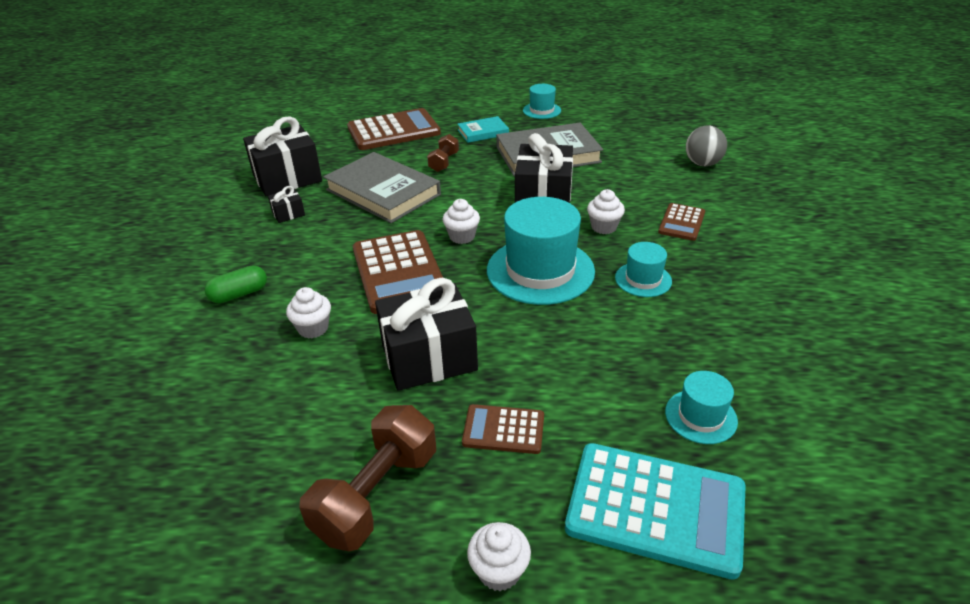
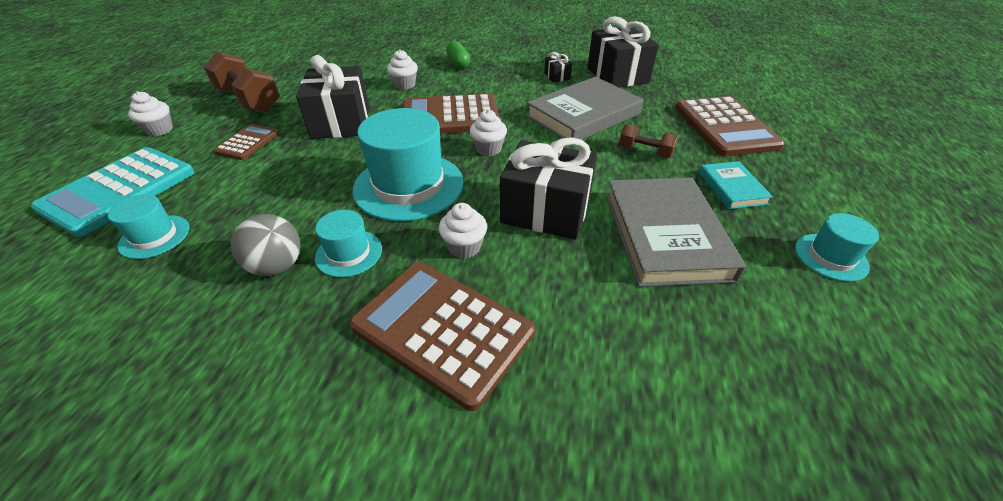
camera: 100 degrees right, 5 degrees up
brown calculator [658,203,705,241] -> brown calculator [349,262,535,411], size x1.90
grey ball [686,126,727,166] -> grey ball moved to [231,214,301,276]

